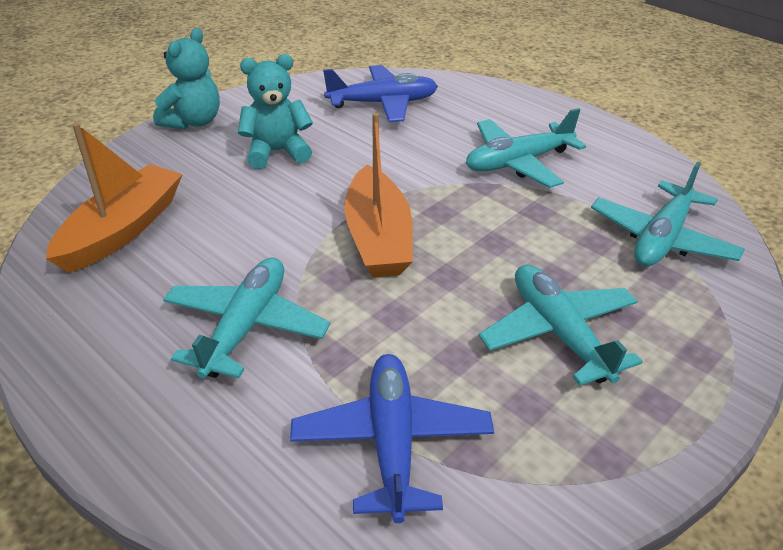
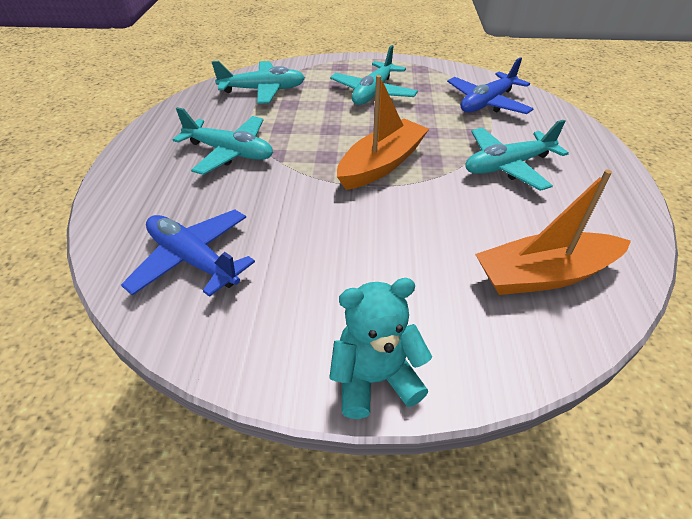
camera: 130 degrees left, 5 degrees up
turquoise teddy bear [238,54,313,169] -> none

